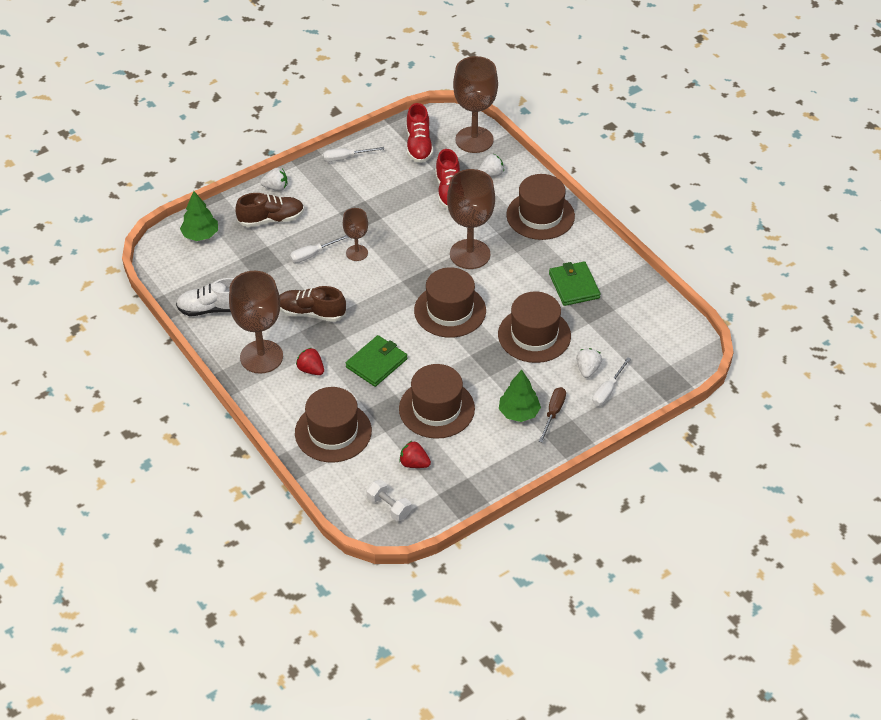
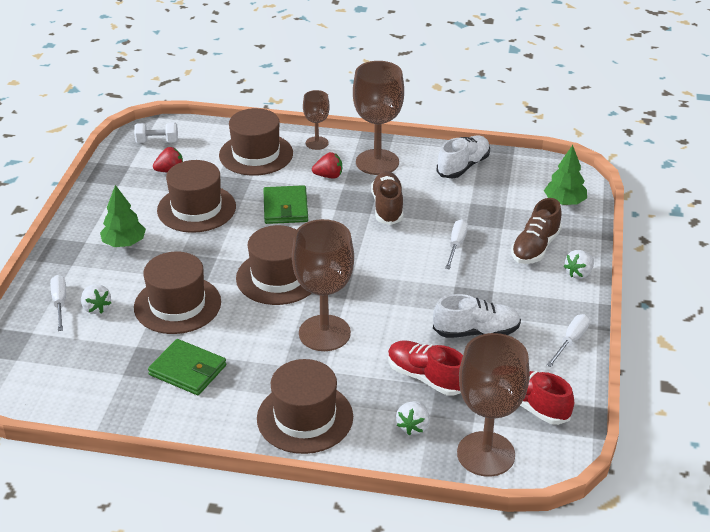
camera: 135 degrees right, 10 degrees down
brown shoe [280,286,346,322] -> brown shoe turned 60 degrees counterclockwise [371,171,403,225]
brown goblet [343,208,368,261] -> brown goblet moved to [303,90,330,150]
brown screwdriver [539,387,566,443] -> none
none -> white shoe [433,294,521,338]

